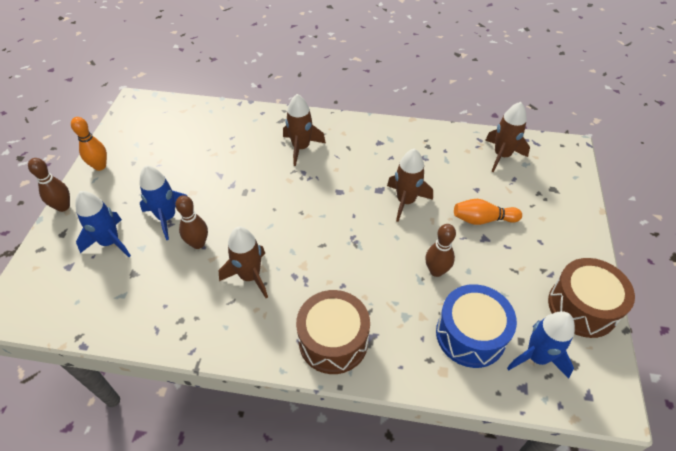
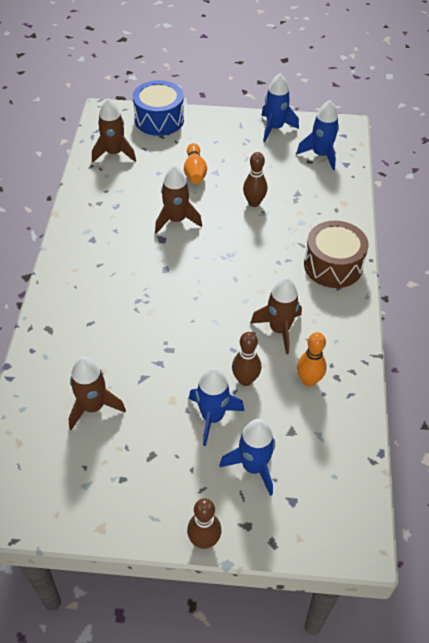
camera: 95 degrees left, 0 degrees up
orange bowling pin [71,117,107,171] -> orange bowling pin moved to [297,332,327,387]
brown rocket [283,94,326,166] -> brown rocket moved to [69,357,126,430]
blue drum [436,284,517,368] -> blue drum moved to [133,80,184,136]
brown drum [548,258,635,338] -> blue rocket [261,73,299,142]

